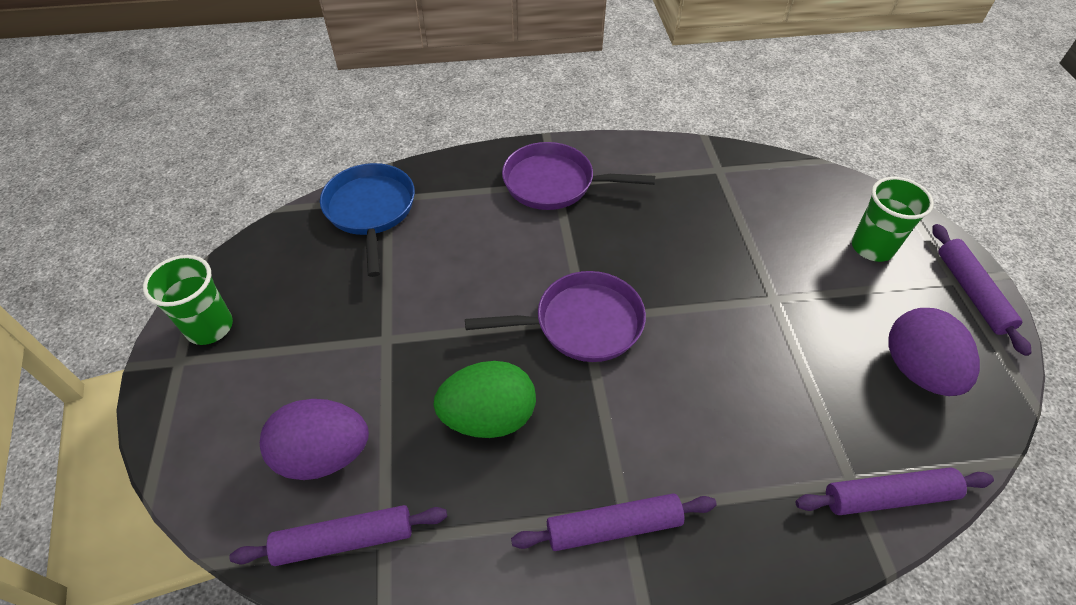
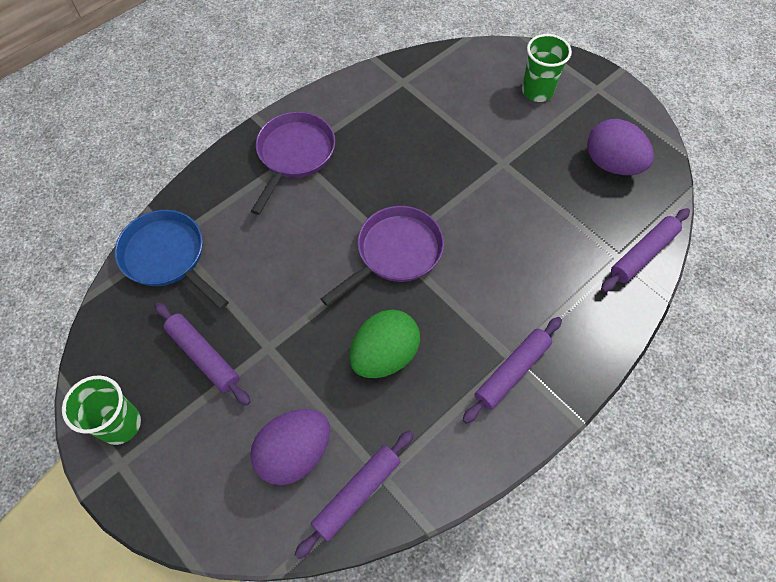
camera: 35 degrees left, 10 degrees up
purple pan [502,142,655,210] -> purple pan turned 135 degrees clockwise [251,112,335,215]
purple rolling pin [932,224,1032,356] -> purple rolling pin moved to [155,303,250,406]

